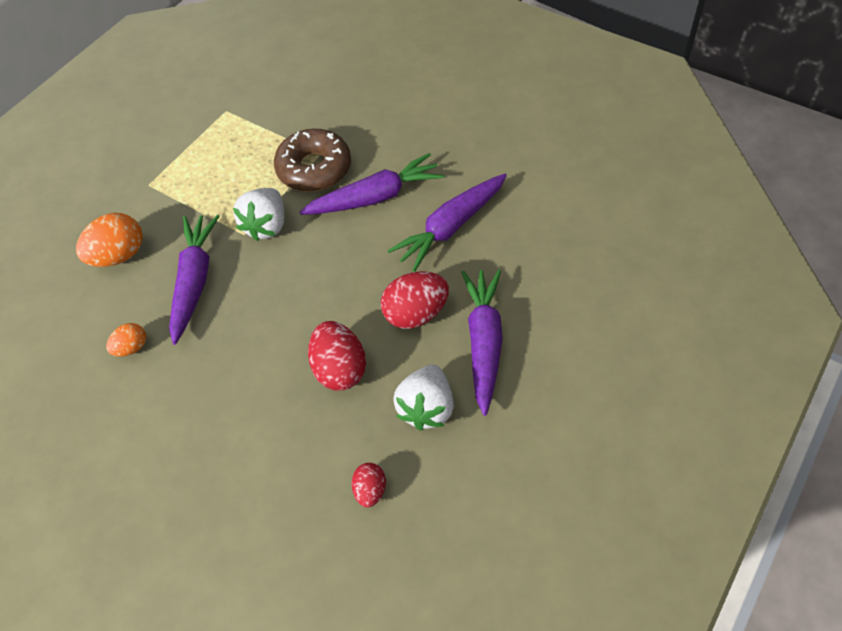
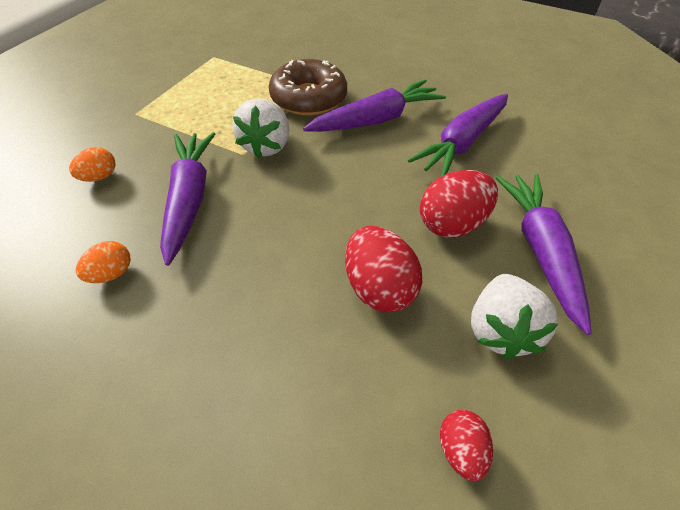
camera: 10 degrees left, 5 degrees down
orange egg [76,213,143,267] -> orange egg [69,147,116,182], size x0.57

